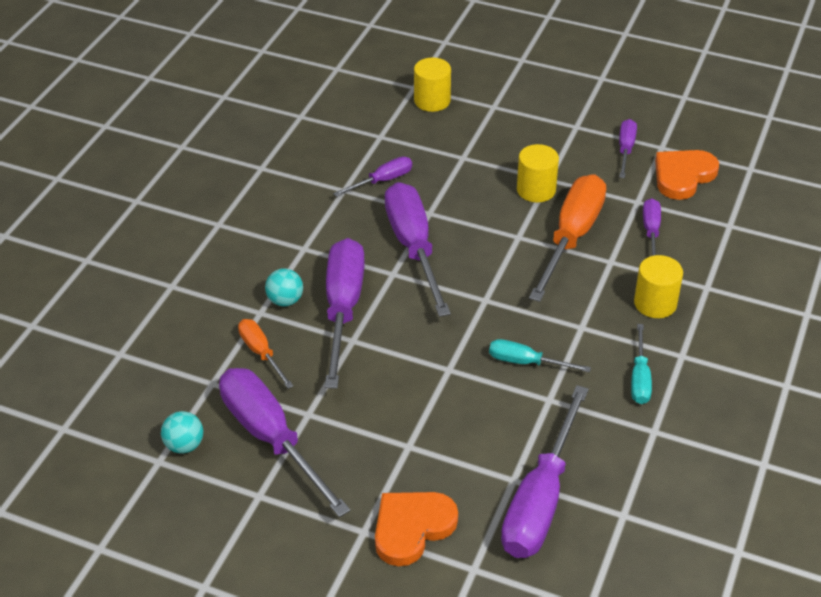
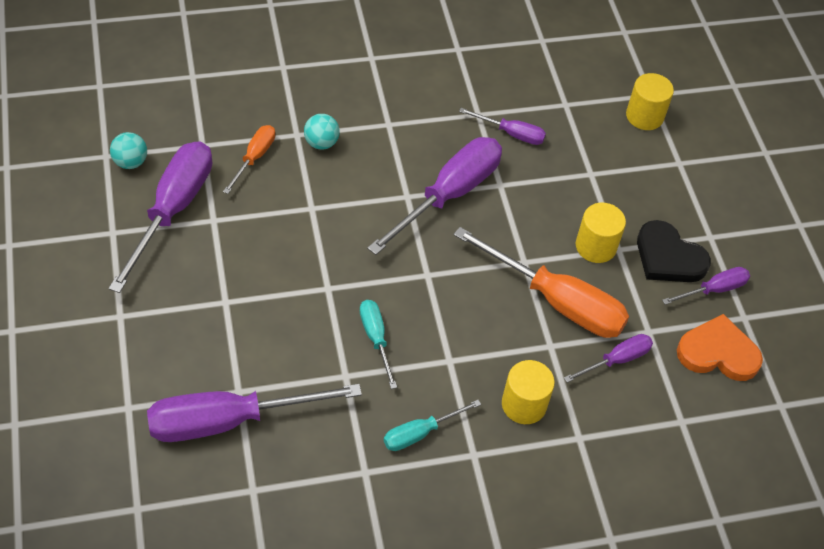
camera: 50 degrees right, 10 degrees up
purple screwdriver [325,238,365,389] -> none
orange heart [375,492,458,566] -> none
orange screwdriver [529,174,606,302] -> orange screwdriver turned 45 degrees clockwise [454,227,629,338]
none -> black heart [637,220,711,282]

